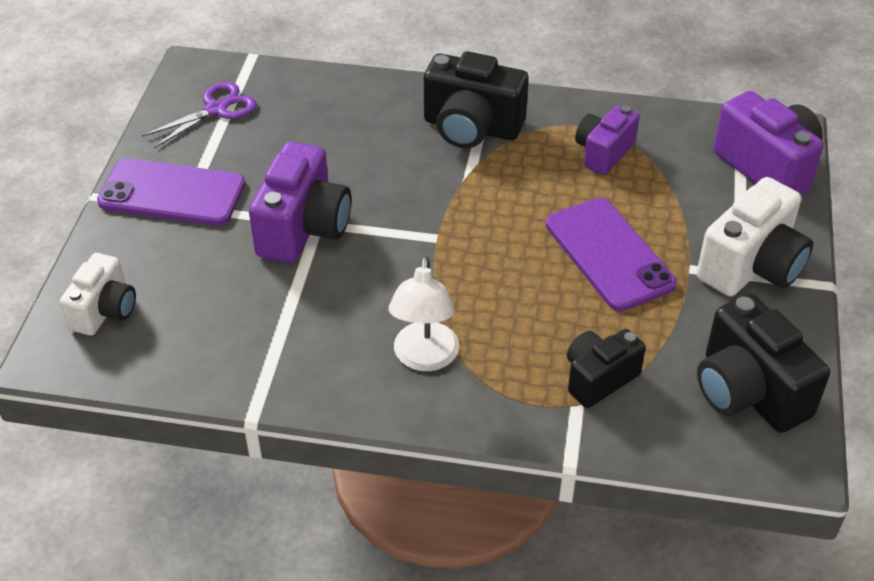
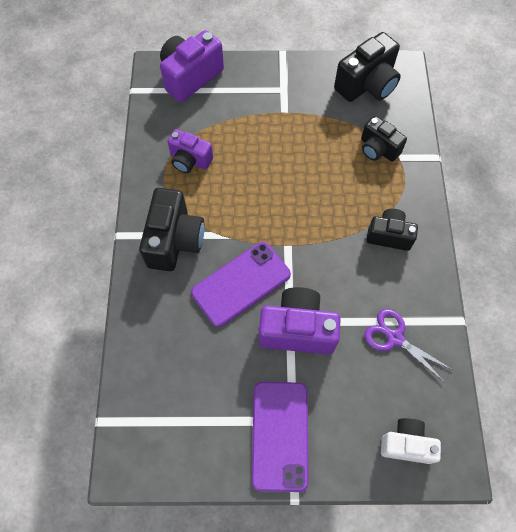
camera: 100 degrees left, 20 degrees up
purple scissors [142,82,257,148] -> purple scissors moved to [364,309,453,382]
white lamp [389,256,459,371] -> black camera [366,209,418,251]
purple phone [546,198,677,311] -> purple phone moved to [191,242,291,327]
white camera [697,177,813,296] -> none

